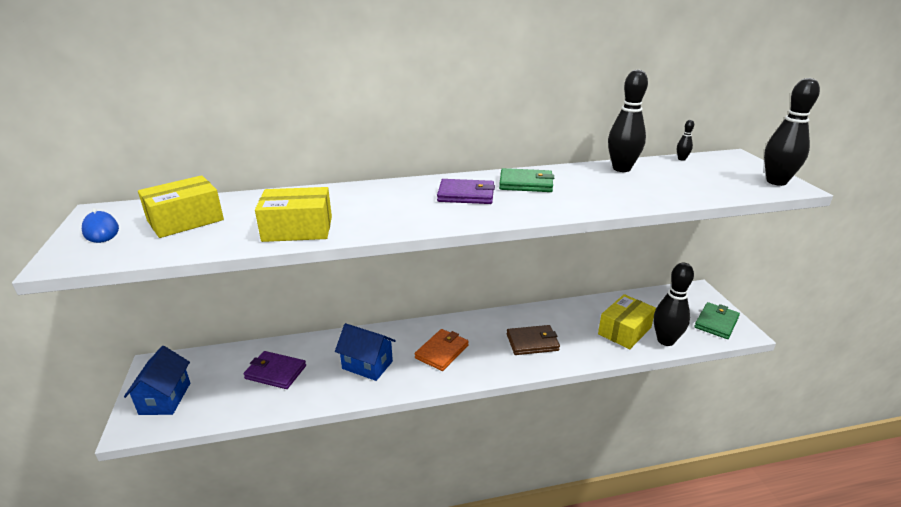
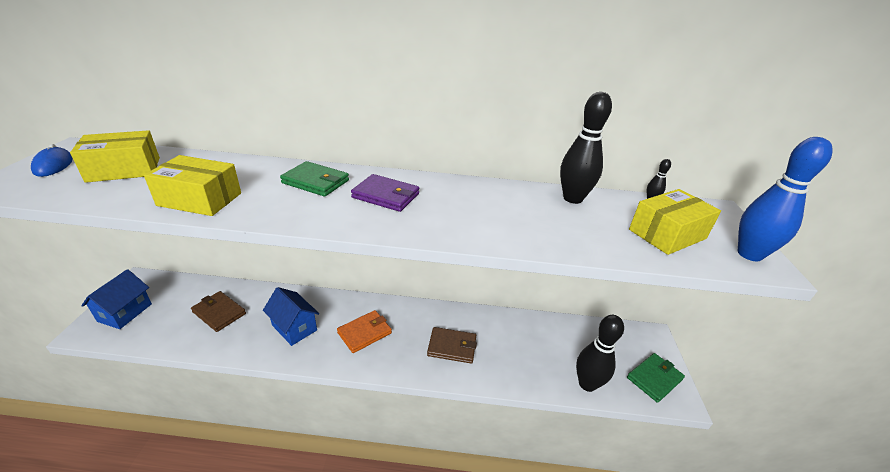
camera: 15 degrees right, 5 degrees up
purple wallet [243,351,306,389] -> brown wallet [191,291,246,332]
green wallet [499,168,554,192] -> green wallet moved to [280,161,349,197]
yellow box [598,294,656,349] -> yellow box moved to [629,189,721,255]
black bowling pin [764,78,820,186] -> blue bowling pin [738,137,833,262]

